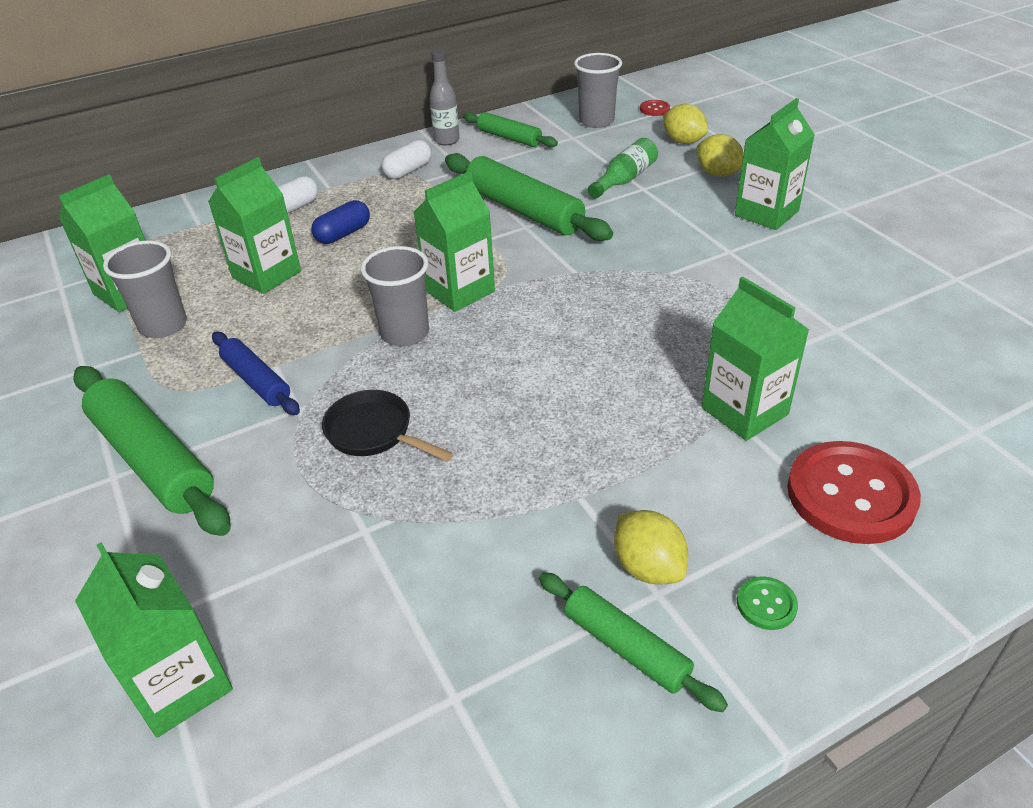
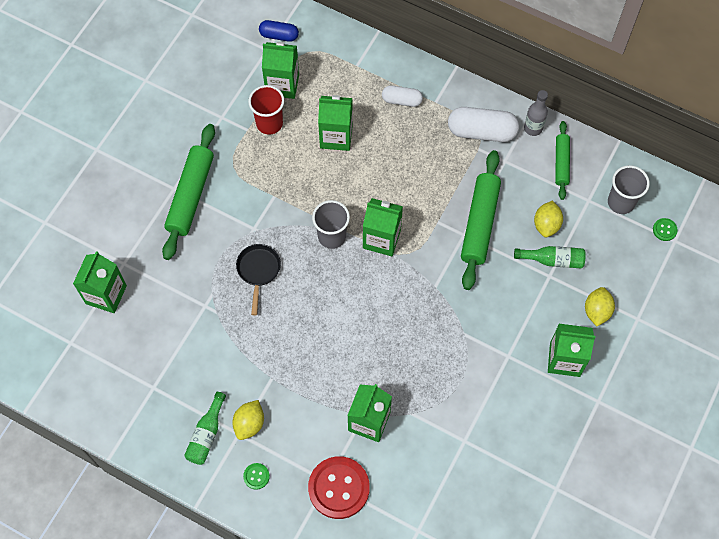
camera: 55 degrees right, 25 degrees up
grey cup [103,240,187,338] -> red cup [248,85,284,135]
blue rolling pin [212,332,300,415] -> none
blue capsule [311,200,370,244] -> blue capsule moved to [259,20,299,42]
white capsule [382,140,431,179] -> white capsule [448,107,519,142], size x1.70
green rolling pin [539,572,728,712] -> green bottle [184,392,226,465]
red button [640,100,670,116] -> green button [653,218,678,241]
yellow lemon [663,104,708,144] -> yellow lemon moved to [534,200,563,237]

